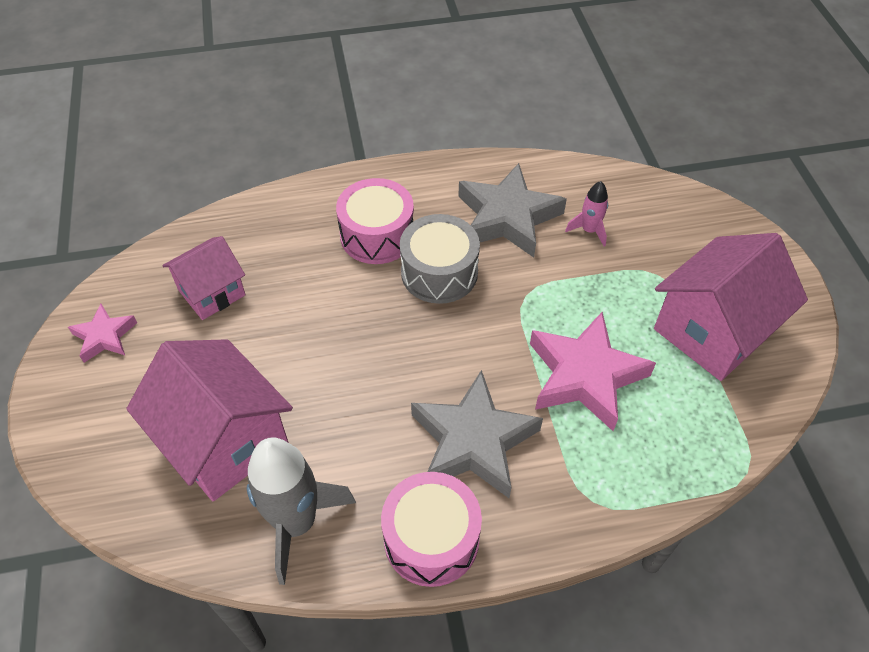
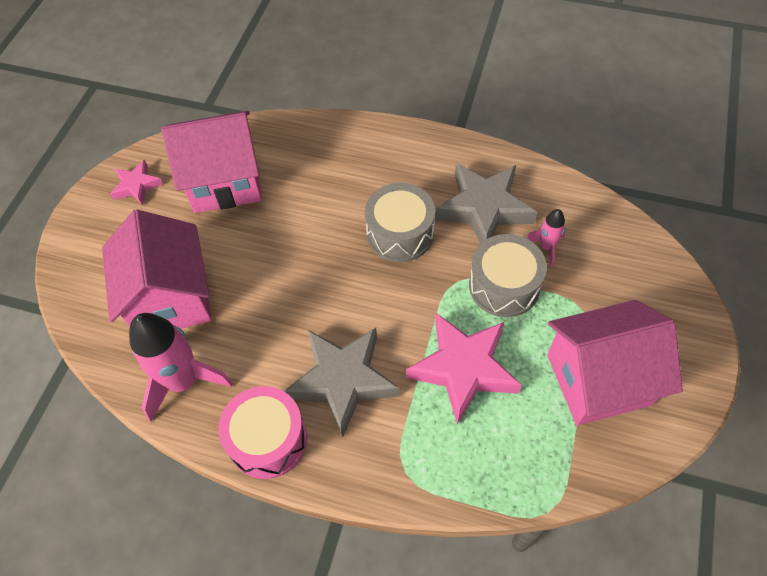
camera: 30 degrees right, 5 degrees up
pink house [162,236,246,320] -> pink house [161,111,262,213], size x1.66
grey rocket [247,437,356,585] -> pink rocket [129,313,233,422]
pink drum [336,178,414,264] -> none
none -> grey drum [469,234,547,317]

